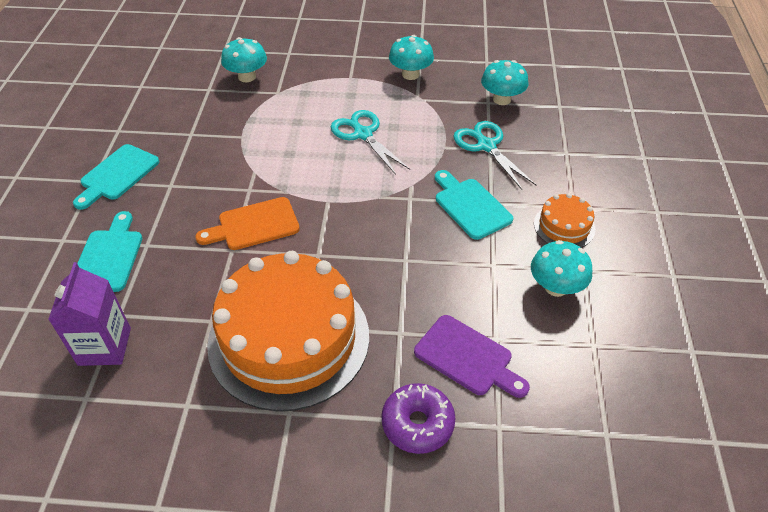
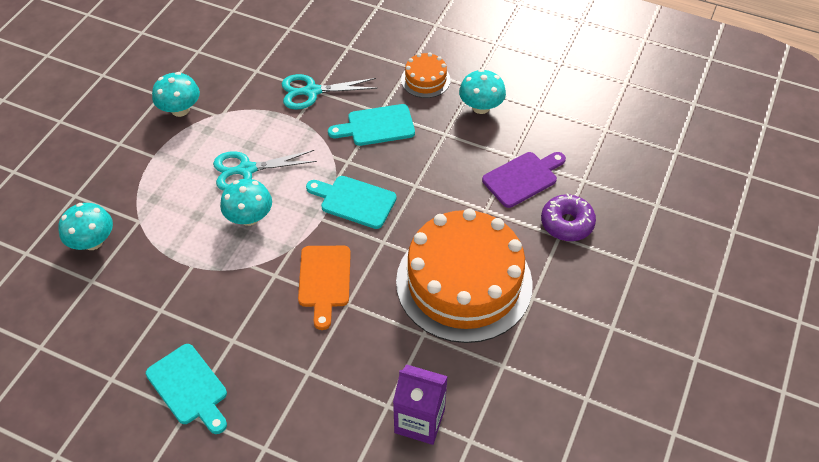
camera: 70 degrees left, 5 degrees up
turquoise cutting board [77,211,142,292] -> turquoise cutting board moved to [306,176,397,229]
turquoise mushroom [481,60,528,105] -> turquoise mushroom moved to [220,179,272,226]

